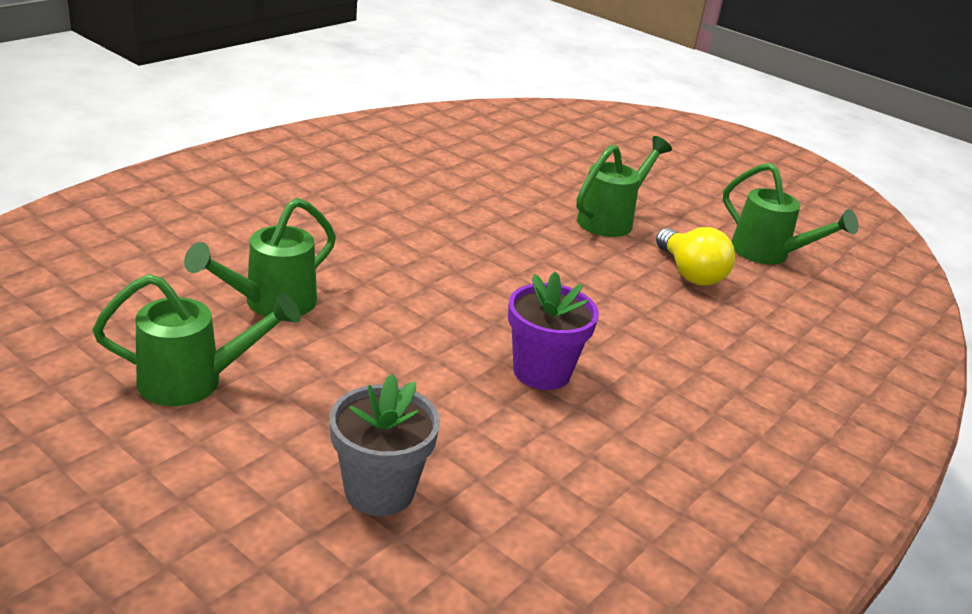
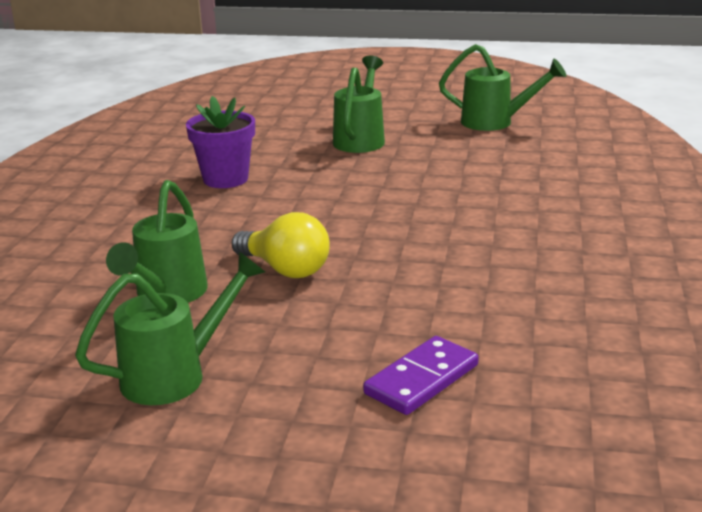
camera: 25 degrees left, 5 degrees down
grey flower pot [330,374,440,516] -> purple domino [363,336,479,415]
purple flower pot [508,272,599,390] -> purple flower pot moved to [186,96,255,188]
yellow light bulb [656,227,735,285] -> yellow light bulb moved to [232,212,330,278]

